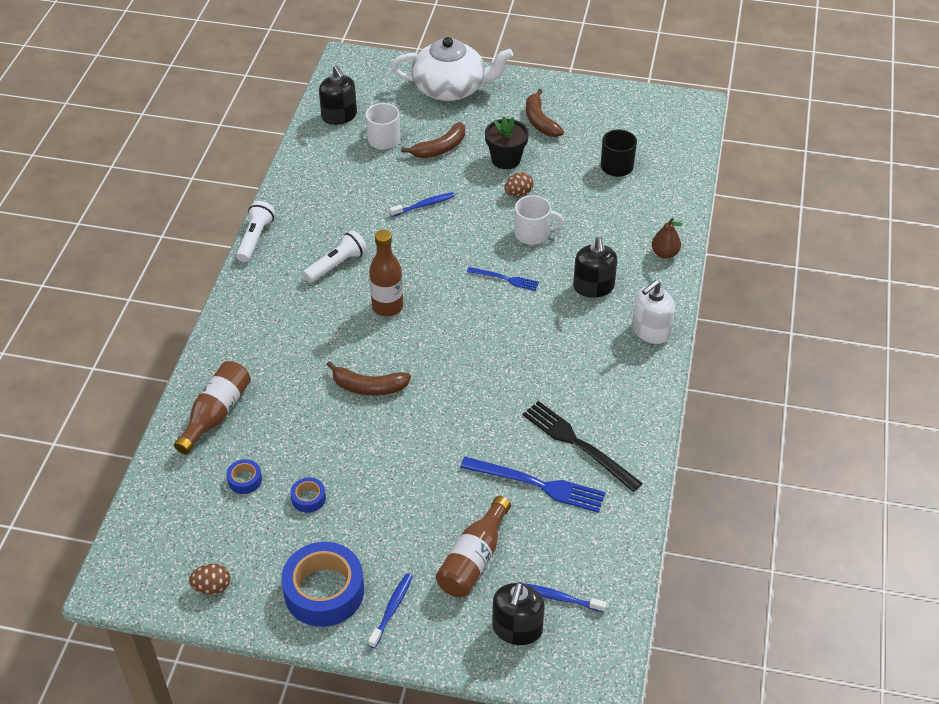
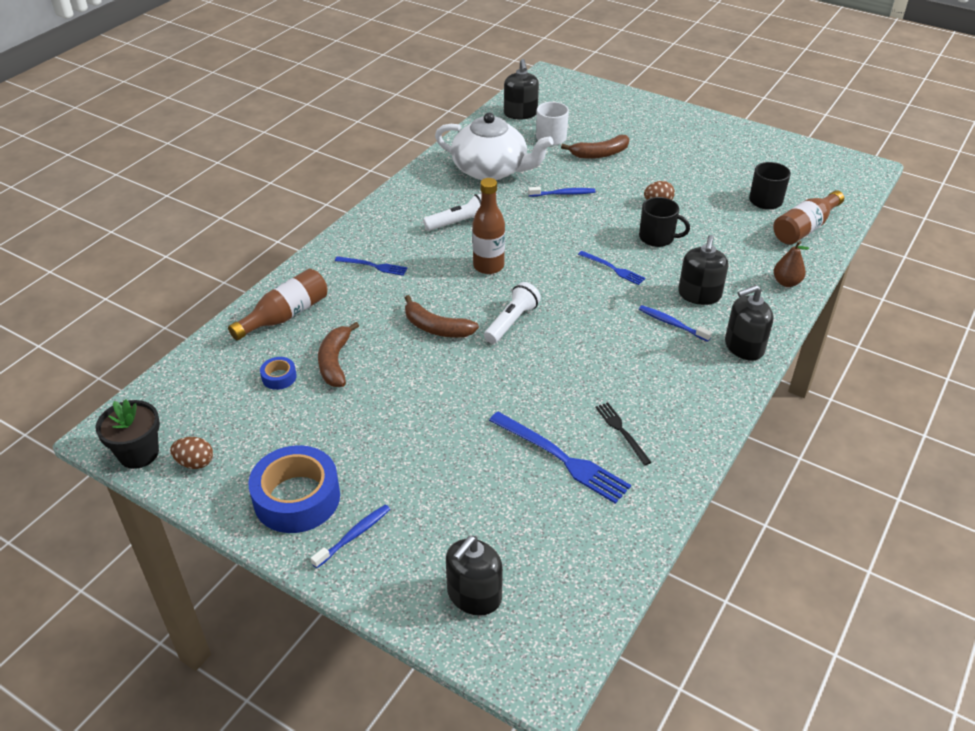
camera: 20 degrees right, 5 degrees down
white flashlight [236,201,275,262] -> white flashlight moved to [484,282,541,344]
blue tape [290,477,326,513] -> none
white teapot [391,37,513,101] -> white teapot moved to [435,113,554,180]
brown bottle [436,496,511,597] -> brown bottle moved to [773,190,844,245]
black flower pot [485,116,529,169] -> black flower pot moved to [96,399,160,469]
white mug [515,195,564,245] -> black mug [639,197,690,247]
blue toothbrush [522,583,607,613] -> blue toothbrush moved to [639,305,712,342]
black fork [523,401,643,492] -> black fork [595,402,652,466], size x0.56
brown banana [526,89,564,137] -> brown banana moved to [318,322,359,387]
white soap dispenser [632,280,675,344] -> black soap dispenser [725,285,773,361]
none -> blue fork [335,256,408,276]

